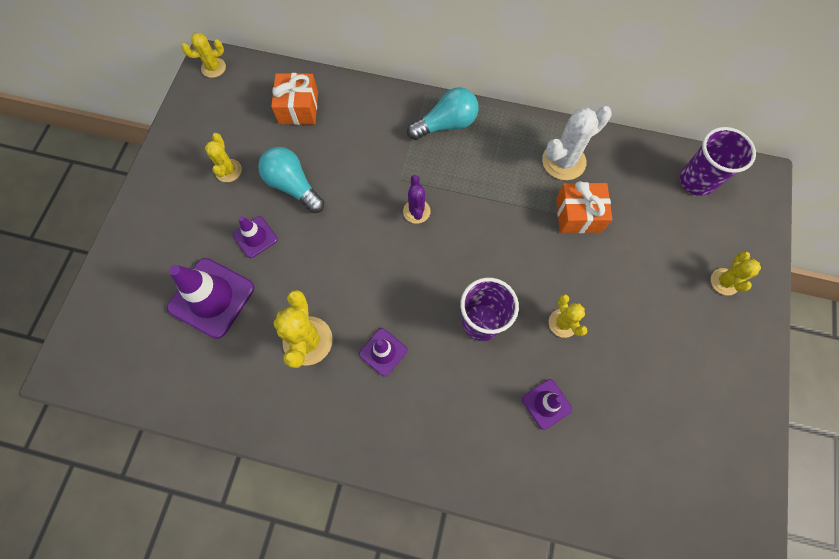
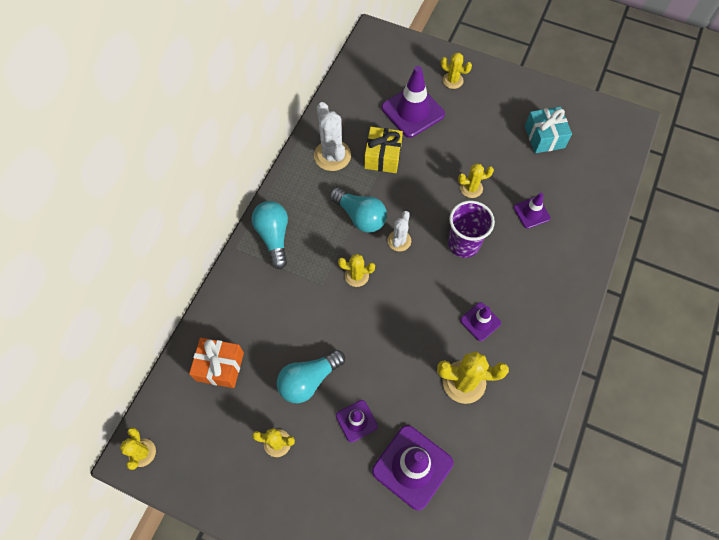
camera: 80 degrees left, 5 degrees down
purple cactus [403,175,431,224] -> yellow cactus [338,254,375,287]
orange gift [556,181,612,233] -> yellow gift [364,127,403,173]
purple cup [680,127,756,196] -> none
none -> turquoise light bulb [330,187,387,233]
none -> purple traffic cone [381,66,445,138]
none -> white cactus [388,211,411,251]
none -> turquoise gift [525,107,572,153]

